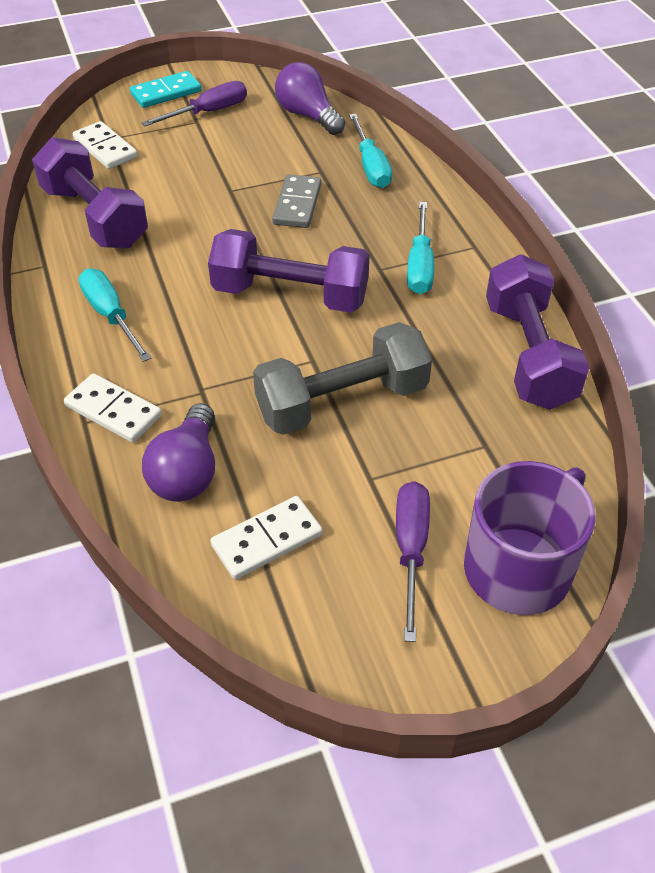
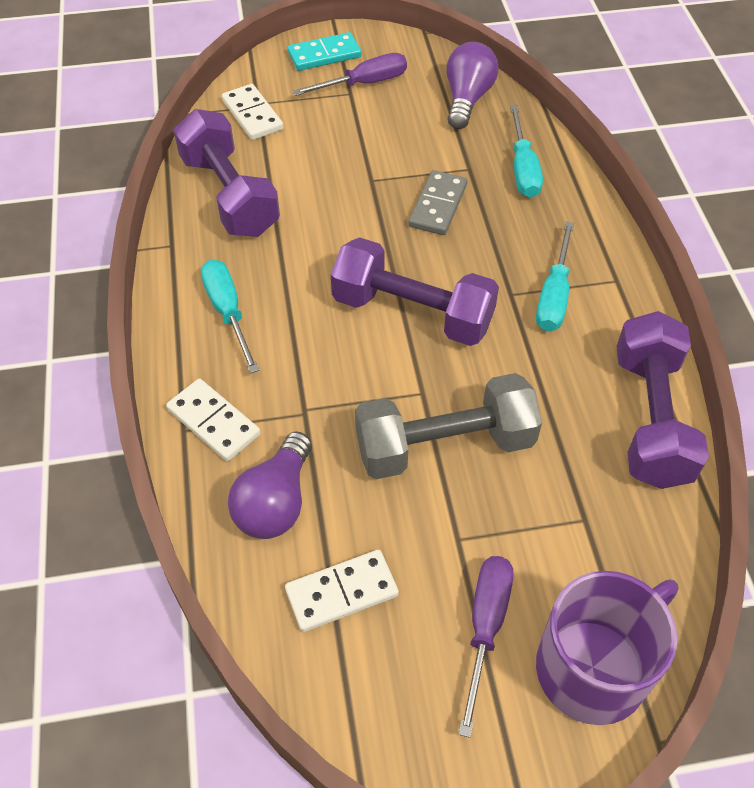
camera: 10 degrees right, 5 degrees up
purple light bulb [275,62,345,135] -> purple light bulb turned 45 degrees clockwise [446,42,499,129]

